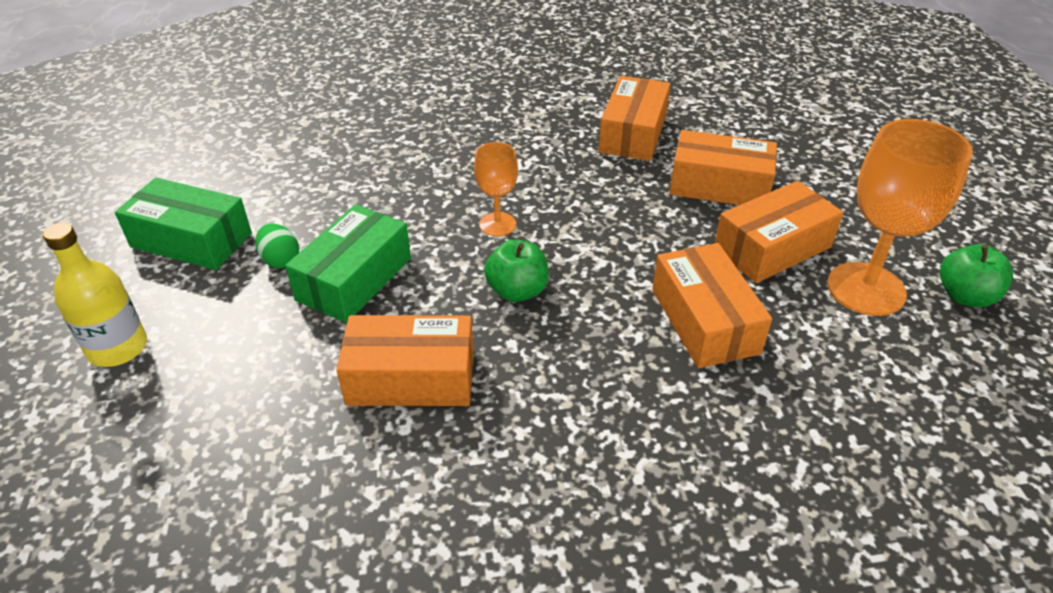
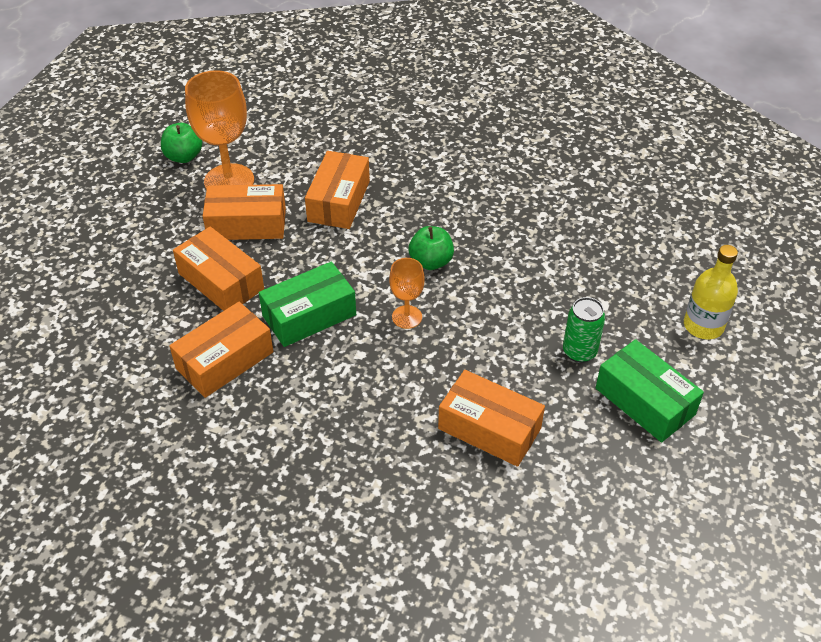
camera: 150 degrees left, 5 degrees up
green egg [255,223,299,269] -> green can [563,297,605,363]
green box [285,204,411,323] -> green box moved to [259,262,356,347]
orange box [336,315,474,406] -> orange box moved to [438,370,545,467]

